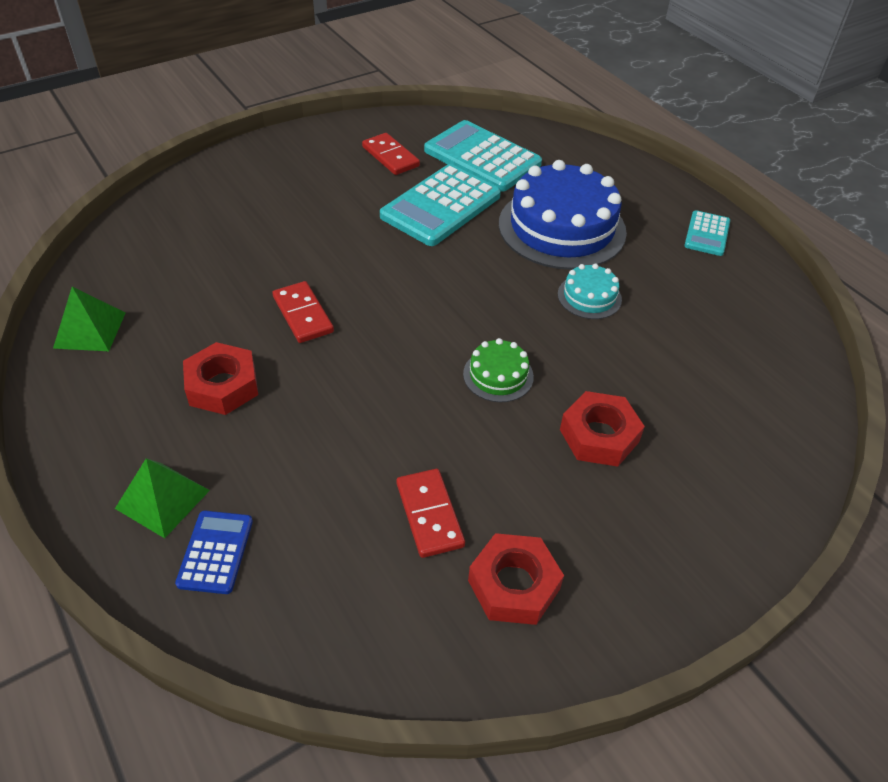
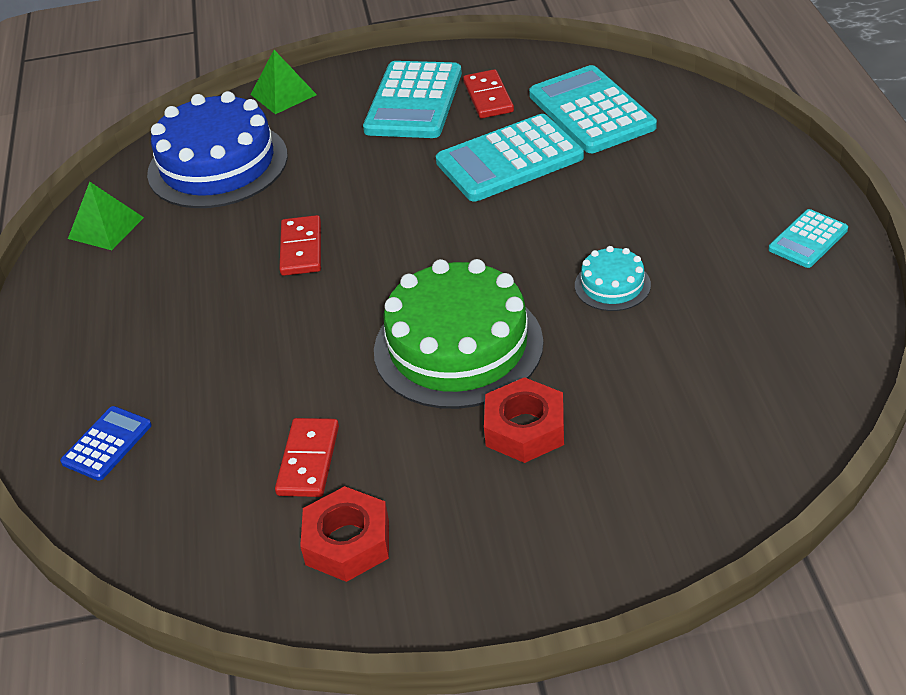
camera: 30 degrees right, 5 degrees down
green pyramid [115,458,210,538] -> green pyramid moved to [250,50,317,114]
red nut [183,342,258,415] -> none
green cake [463,338,534,402] -> green cake [374,259,543,409], size x2.17
blue cake [499,160,627,270] -> blue cake moved to [147,91,288,208]
none -> turquoise calculator [363,61,462,138]

